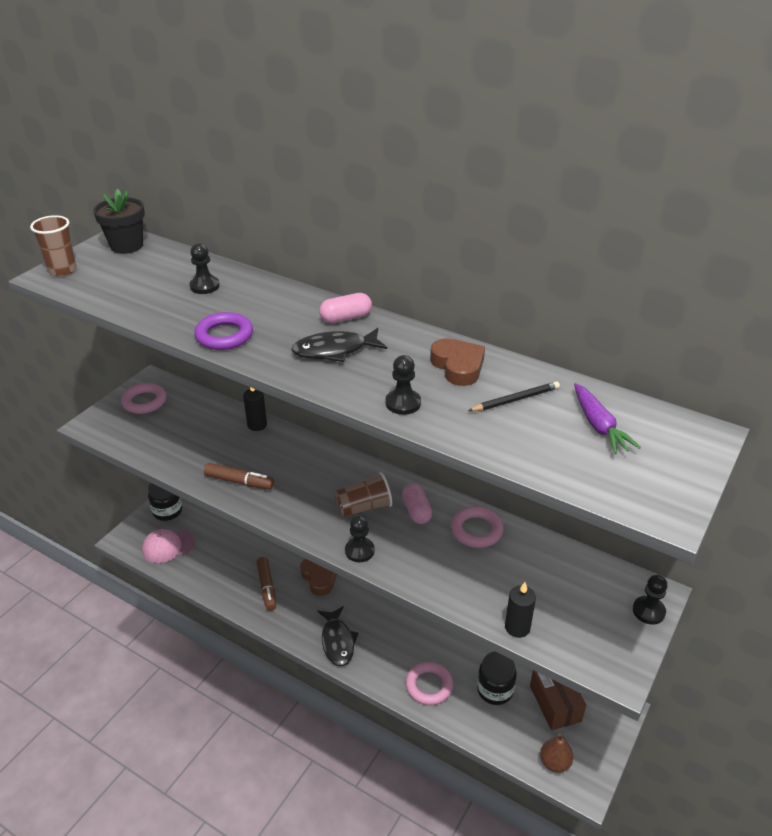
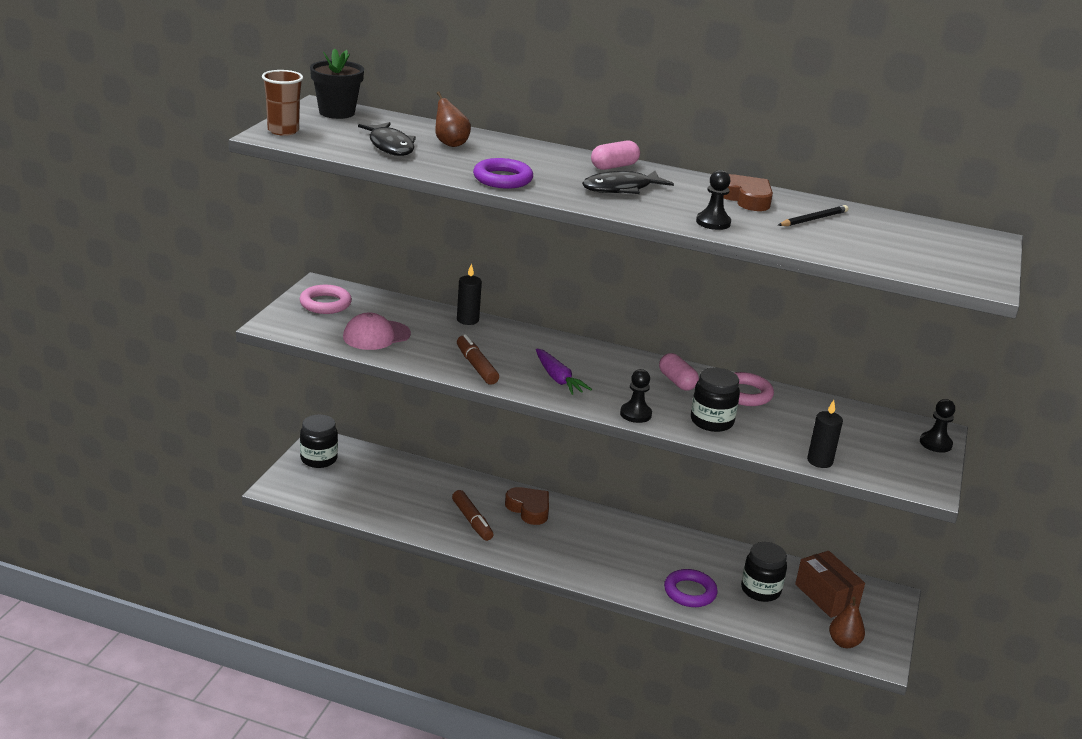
camera: 15 degrees left, 10 degrees down
pink cap [142,529,195,563] -> pink cap moved to [343,313,411,350]
black pawn [189,243,220,294] -> brown pear [435,91,471,147]
brown marker [204,463,274,490] -> brown marker turned 120 degrees counterclockwise [457,334,499,385]
black fish [317,606,359,666] -> black fish moved to [358,122,416,156]
brown cup [335,472,392,517] -> none
pink ring [405,662,453,705] -> purple ring [664,569,718,607]
purple carrot [574,383,641,454] -> purple carrot moved to [536,349,592,395]
none -> black jar [691,368,740,432]

